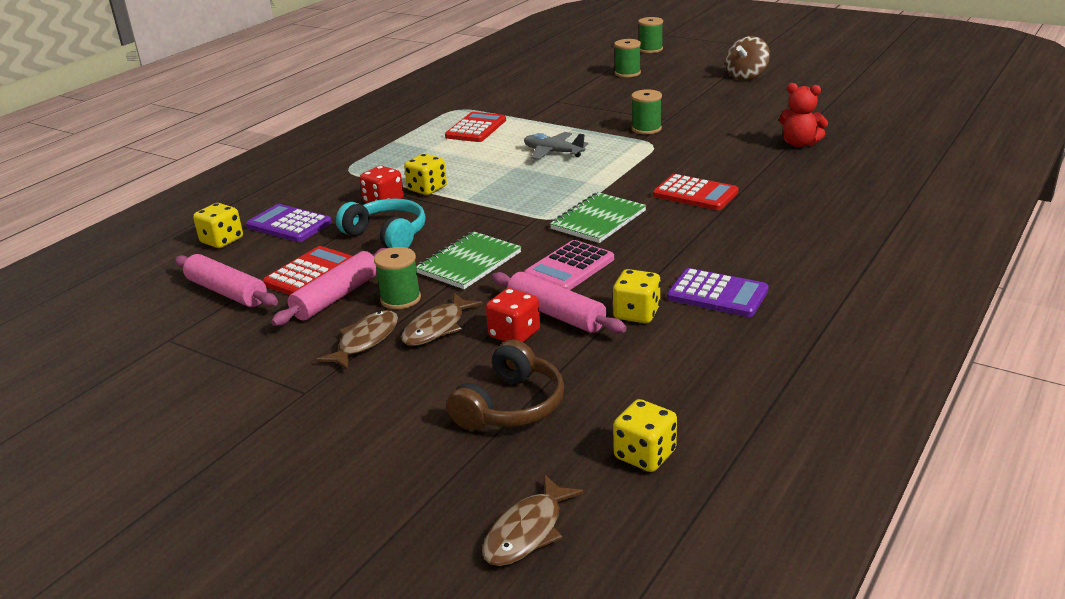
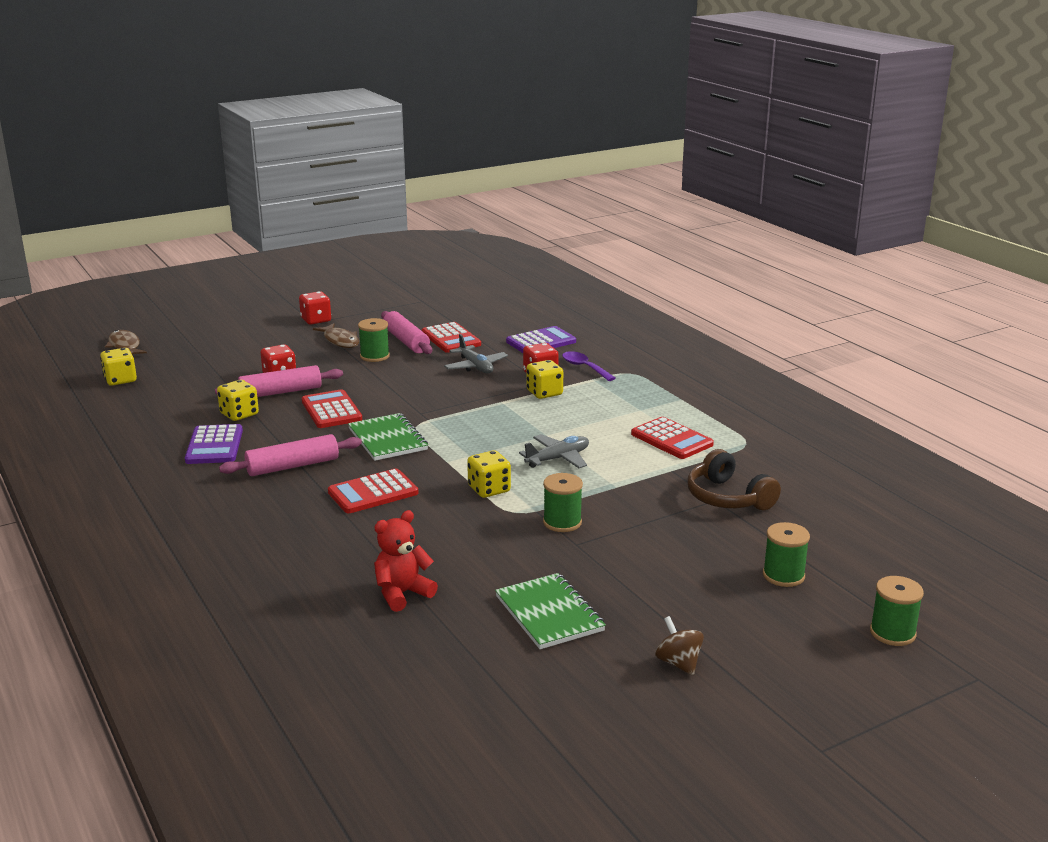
camera: 115 degrees right, 5 degrees down
pink rolling pin [175,254,278,307] -> pink rolling pin moved to [219,434,362,476]
yellow dice [193,203,243,248] -> yellow dice moved to [467,450,511,498]
turquoise headphones [336,198,426,248] -> grey plane [444,334,508,373]
brown fish [401,293,483,346] -> none
green notebook [416,231,521,289] -> green notebook moved to [495,573,606,649]
brown headphones [447,339,564,431] -> brown headphones moved to [687,449,781,510]
pink calculator [524,240,614,290] -> red calculator [302,389,362,428]
purple calculator [667,268,769,317] -> purple calculator turned 60 degrees counterclockwise [185,424,243,464]
brown spinning top [725,36,770,80] -> brown spinning top [655,616,704,675], size x0.66
none -> red dice [299,291,331,325]
none -> purple spoon [562,351,615,381]

